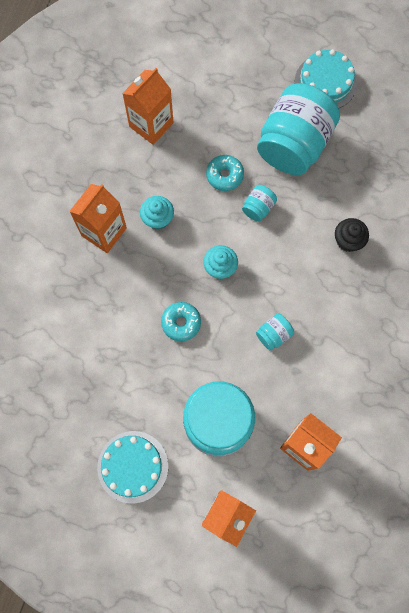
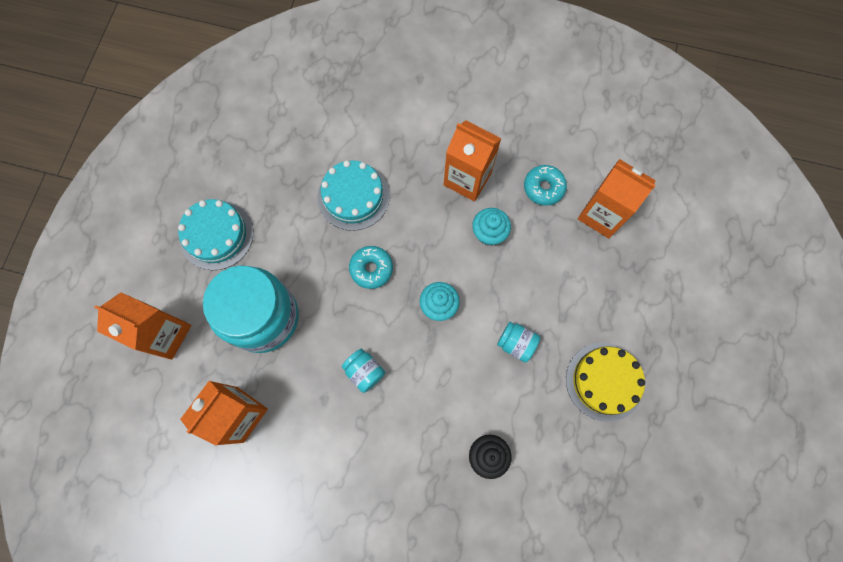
camera: 85 degrees right, 0 degrees up
turquoise donut [206,155,244,191] -> turquoise donut moved to [524,165,567,206]
turquoise jar [257,83,340,175] -> yellow cake [566,343,645,422]
turquoise cake [295,49,357,108] -> turquoise cake moved to [317,160,390,231]

